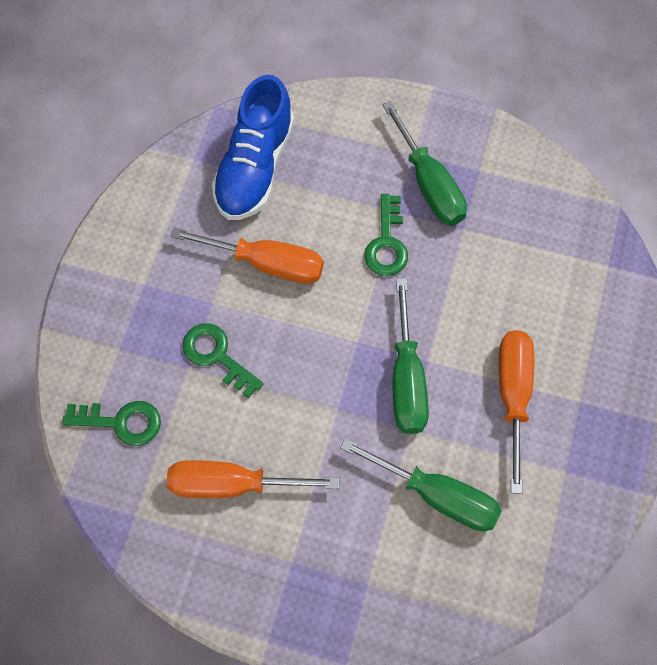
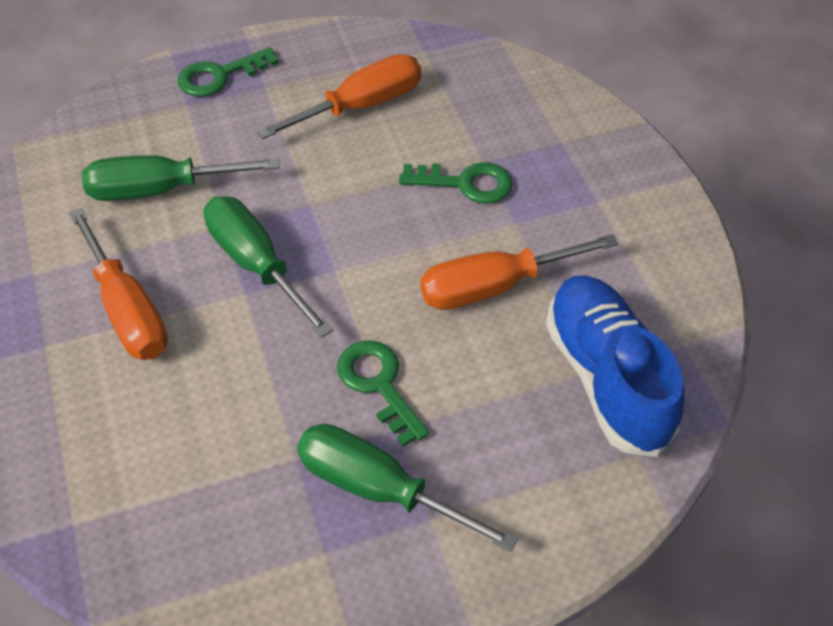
camera: 145 degrees right, 15 degrees down
green key [62,401,161,446] -> green key moved to [178,47,279,97]

